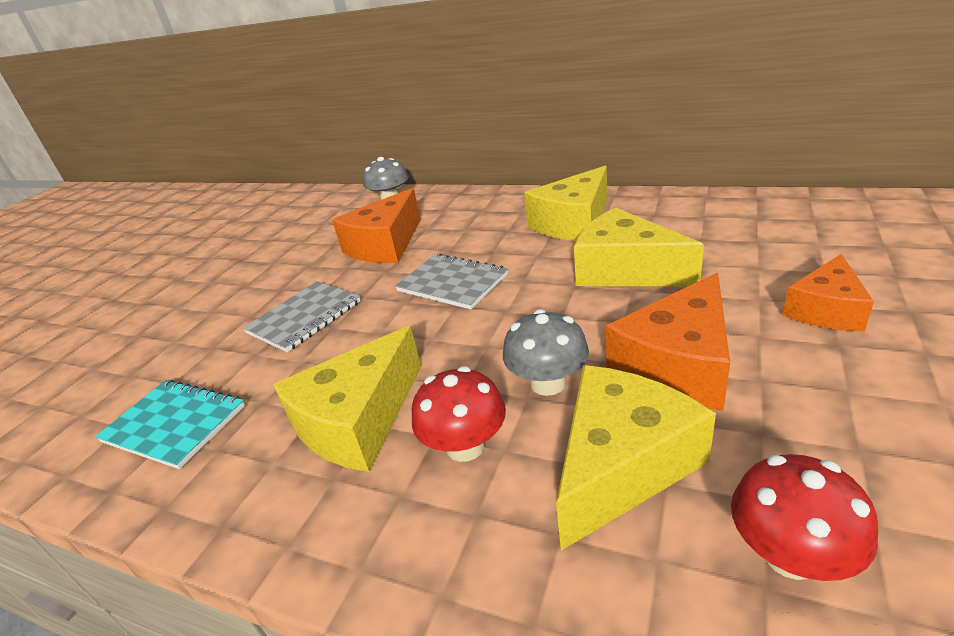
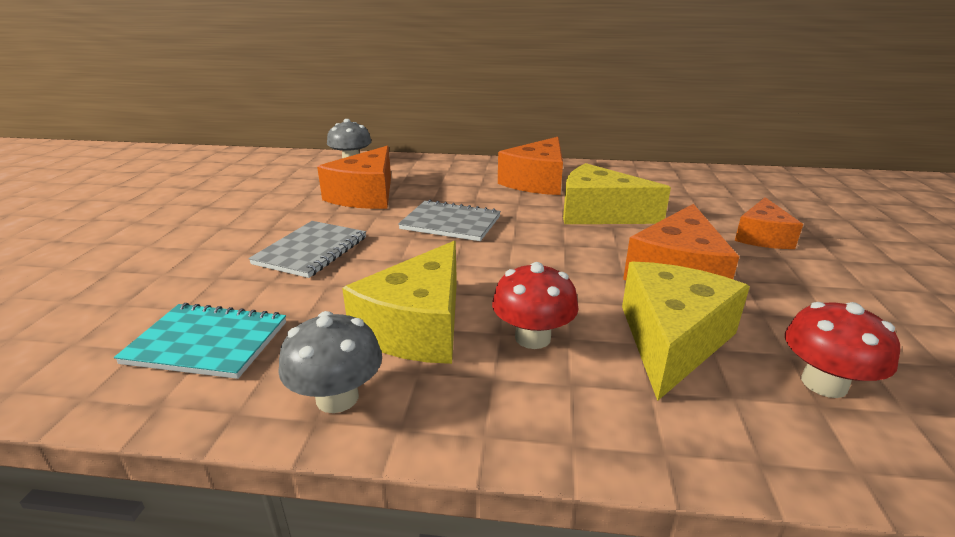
camera: 20 degrees left, 5 degrees down
grey mushroom [503,309,589,396] -> grey mushroom moved to [278,311,382,413]
yellow cheese [524,165,607,241] -> orange cheese [498,137,563,195]

